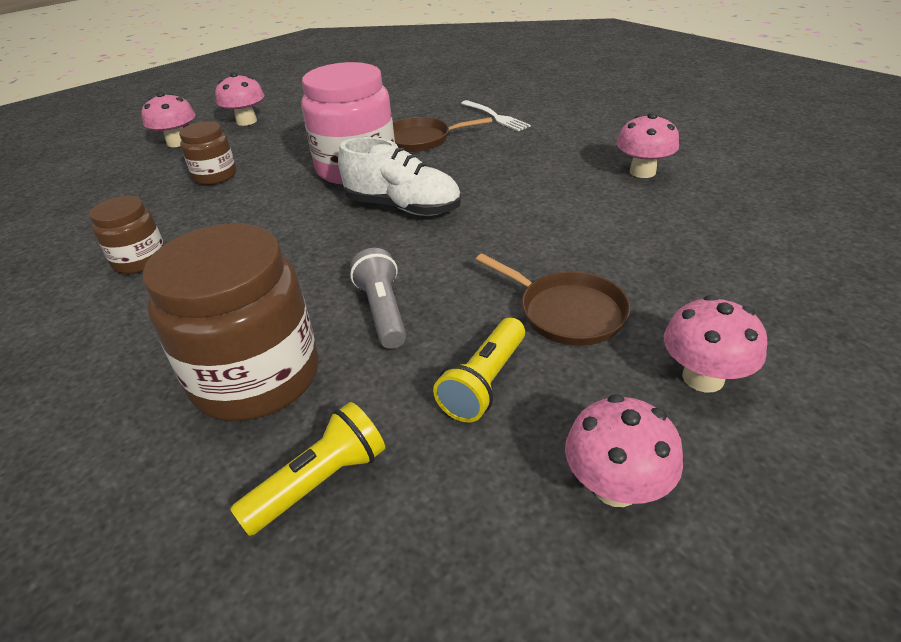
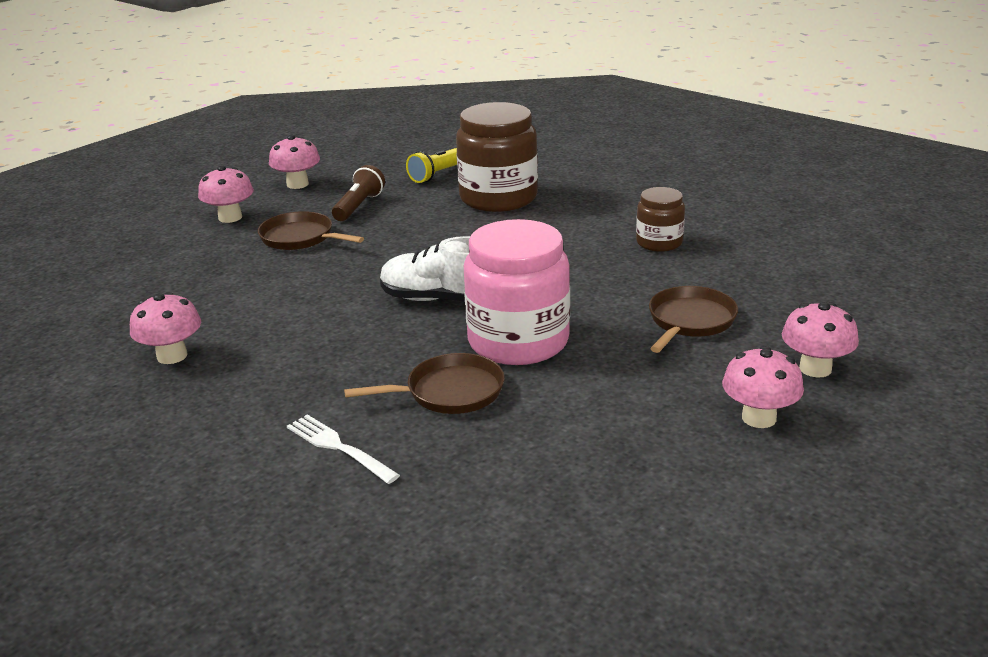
camera: 170 degrees right, 10 degrees down
brown jar [179,121,236,185] -> brown pan [649,286,738,353]
grey flashlight [350,248,406,349] -> none
yellow flashlight [433,318,525,423] -> brown flashlight [332,165,385,221]

